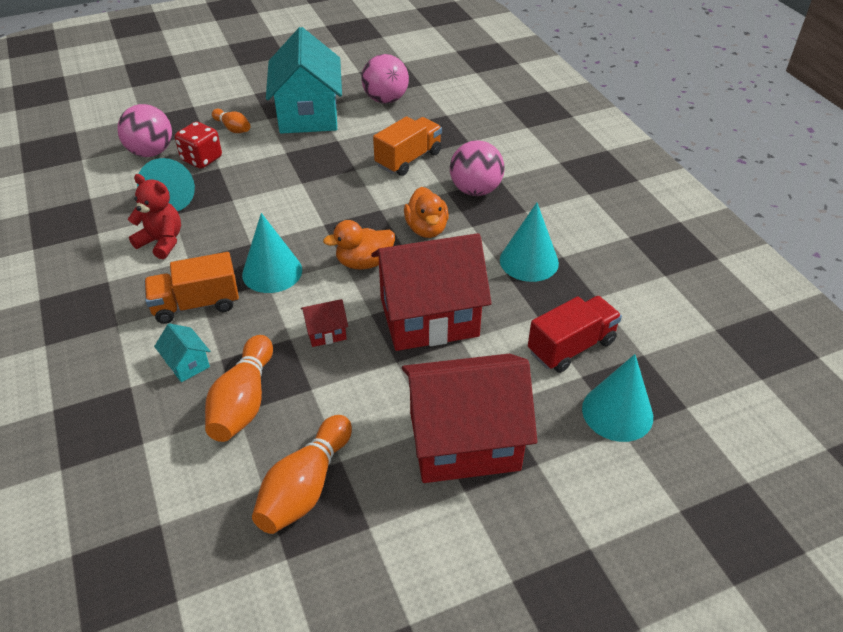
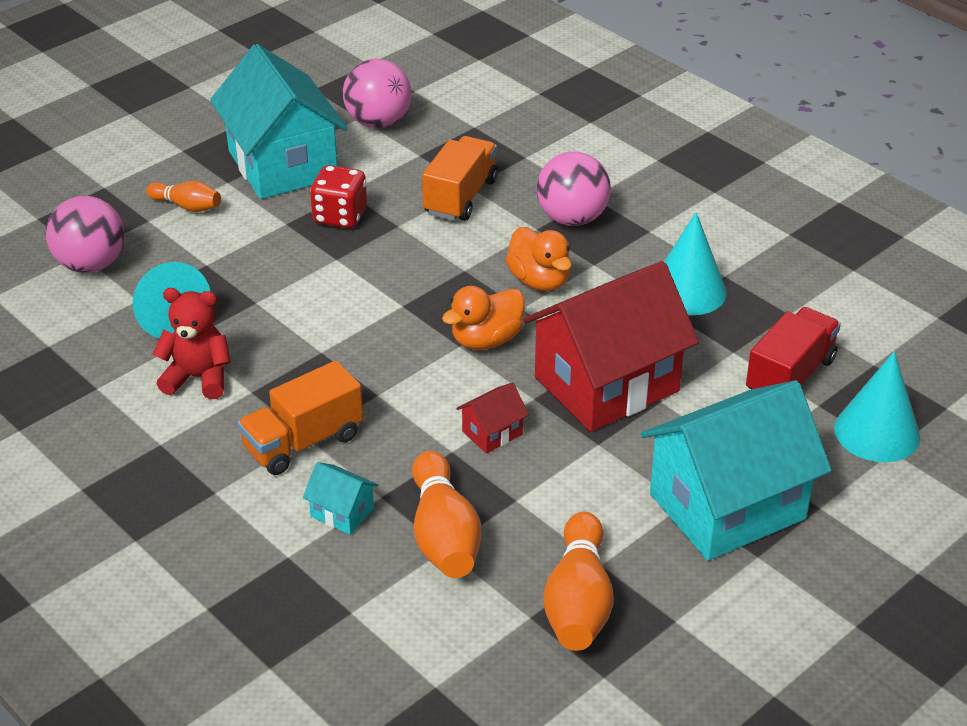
camera: 20 degrees left, 5 degrees down
red dice [175,122,222,169] -> red dice moved to [310,165,367,228]
turquoise cone [242,213,302,293] -> none
red house [402,354,537,483] -> turquoise house [641,380,832,561]

